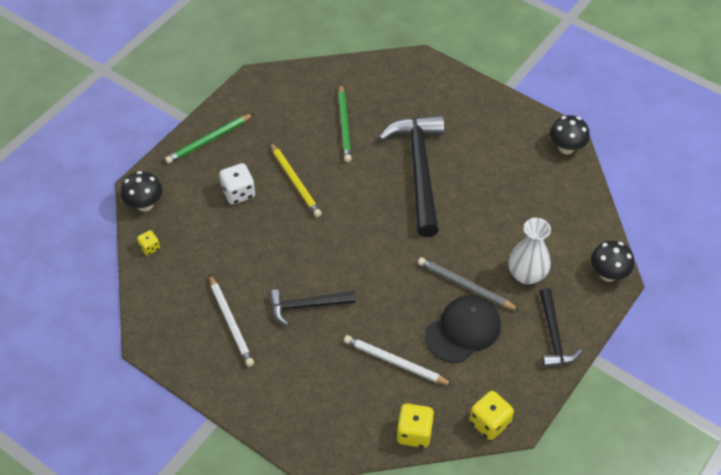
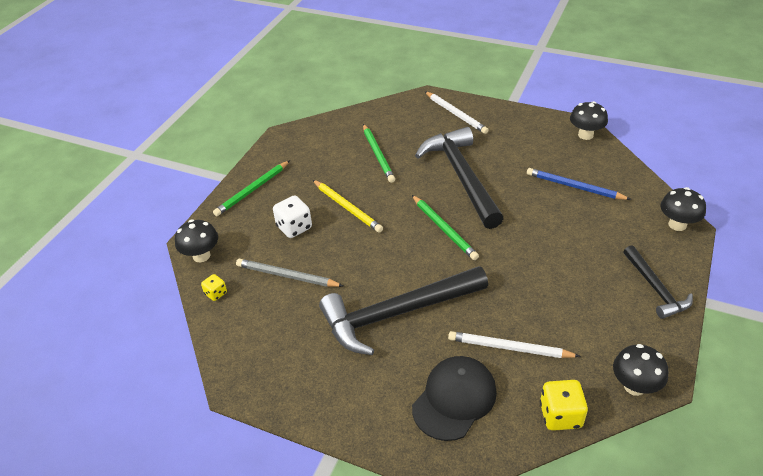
camera: 10 degrees left, 10 degrees down
white pencil [209,274,254,367] -> white pencil moved to [425,91,489,134]
black hammer [269,290,356,326] -> black hammer [319,266,488,355], size x1.84
grey pencil [418,257,520,311] -> grey pencil moved to [236,259,343,287]
black cap [425,295,501,363] -> black cap moved to [412,356,497,441]
yellow dice [469,391,514,440] -> black mushroom [613,344,668,396]
white vase [508,218,551,284] -> none
none -> green pencil [412,195,479,260]
none -> blue pencil [527,168,631,200]

